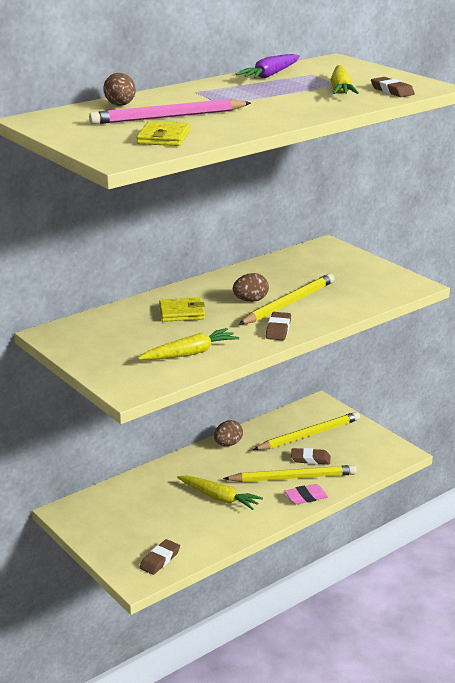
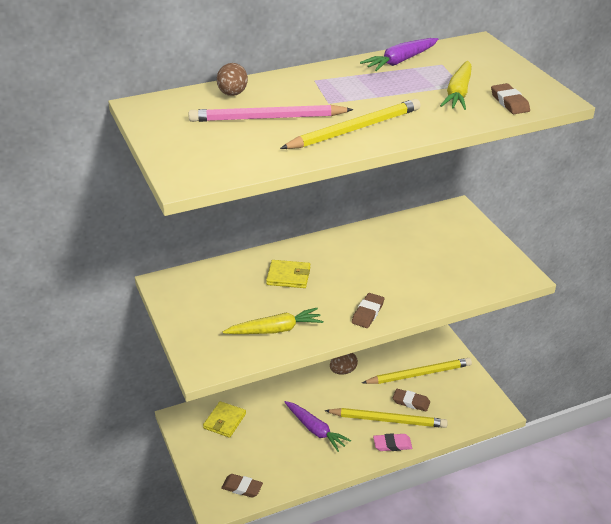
camera: 15 degrees right, 10 degrees up
yellow wallet [136,121,190,146] -> yellow wallet moved to [203,401,246,438]
brown eraser [139,539,180,575] -> brown eraser turned 60 degrees clockwise [221,474,263,498]
yellow carrot [177,476,263,510] -> purple carrot [285,401,351,452]
brown egg [233,273,269,302] -> none
yellow pencil [239,274,335,324] -> yellow pencil moved to [280,99,421,149]

